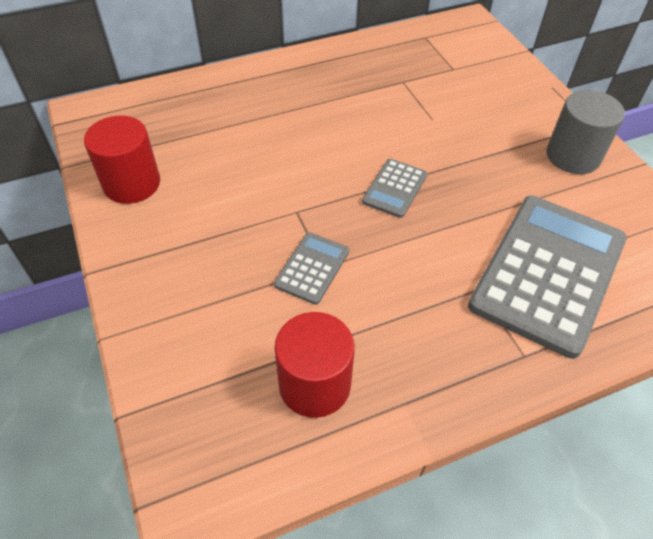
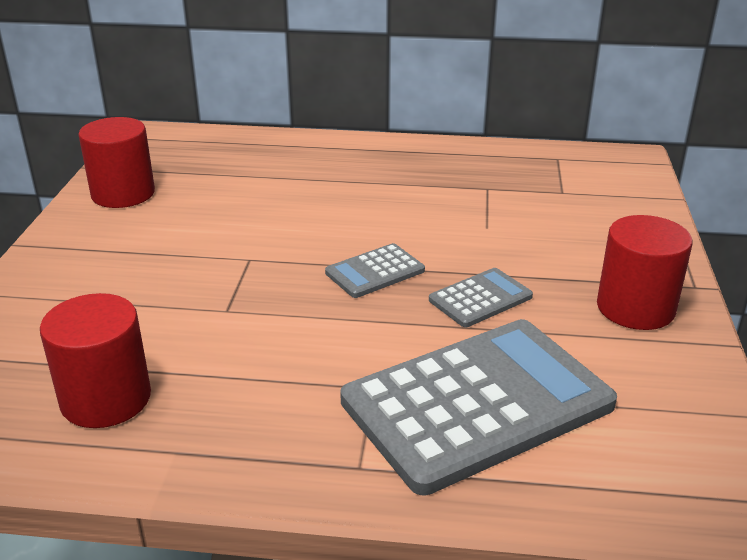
camera: 30 degrees right, 20 degrees down
grey calculator [274,232,349,305] -> grey calculator moved to [429,268,533,327]
grey cylinder [547,90,625,174] -> red cylinder [597,215,693,330]

